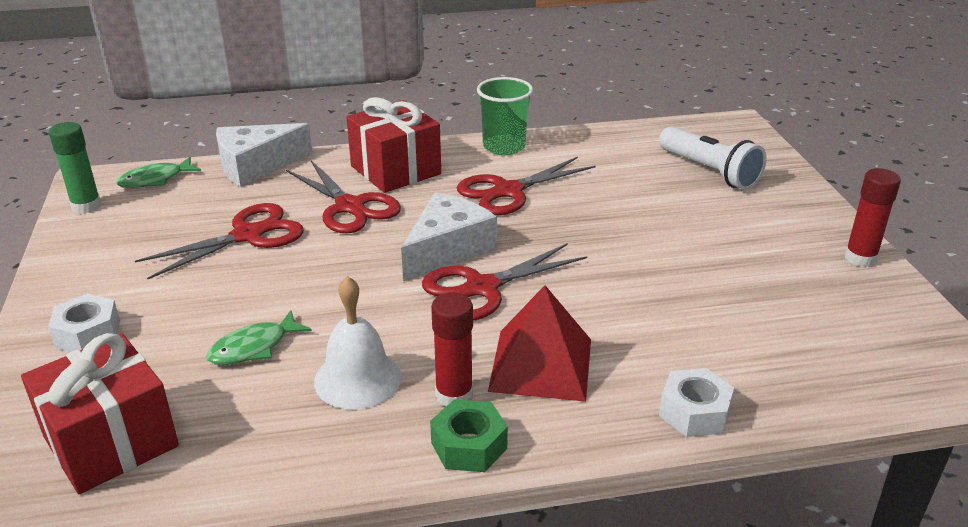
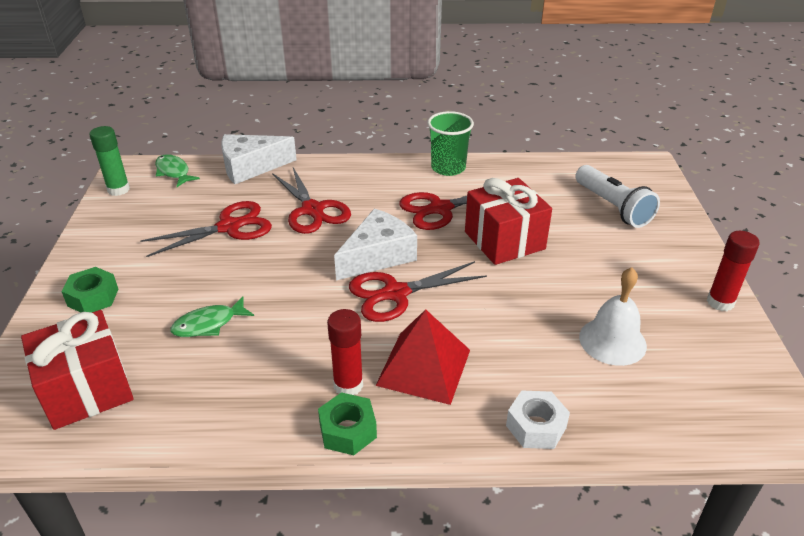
camera: 10 degrees right, 5 degrees up
white nut [48,294,120,352] -> green nut [61,267,118,313]
green fish [116,157,201,188] -> green fish turned 75 degrees clockwise [155,154,200,187]
white bell [314,276,402,409] -> white bell moved to [579,267,647,366]
red gift [347,97,441,193] -> red gift moved to [465,178,552,265]

